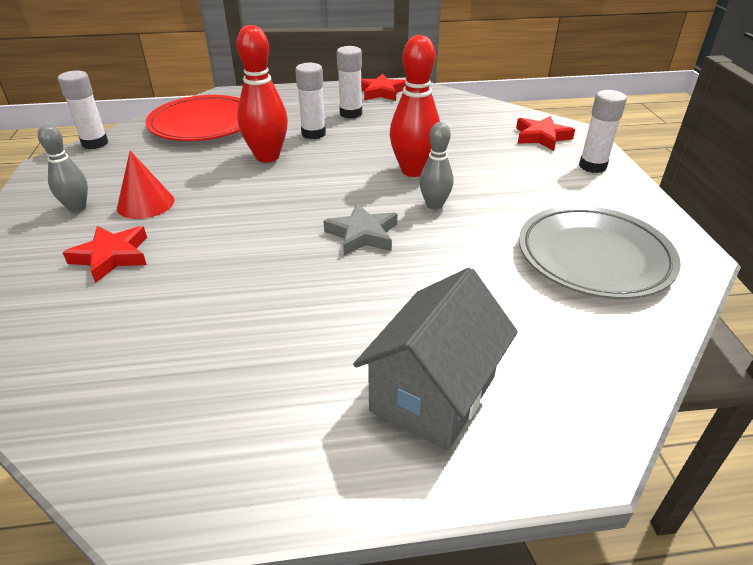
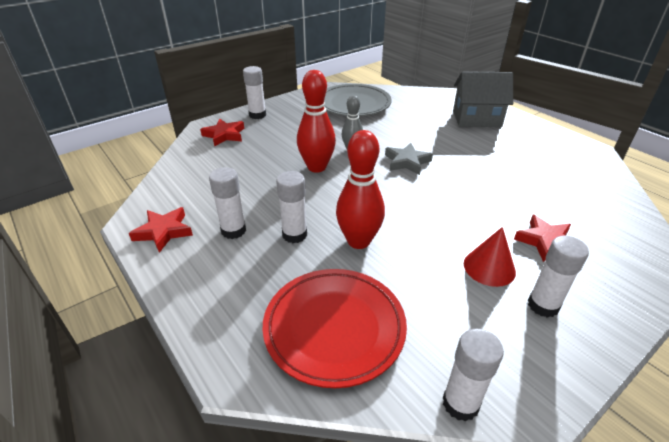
camera: 120 degrees left, 0 degrees up
grey bowling pin [38,124,88,212] -> white glue stick [528,236,589,318]

